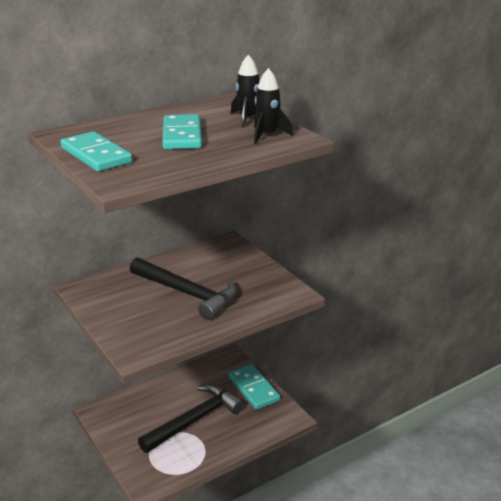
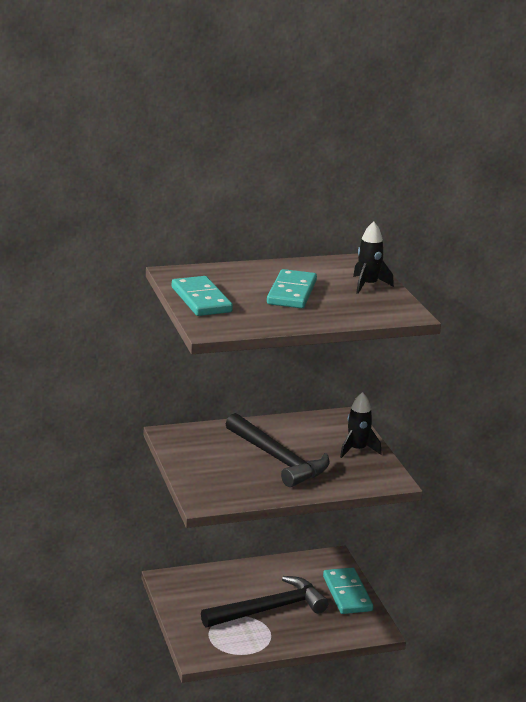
camera: 15 degrees right, 5 degrees down
black rocket [254,68,293,144] -> black rocket moved to [340,392,381,458]

